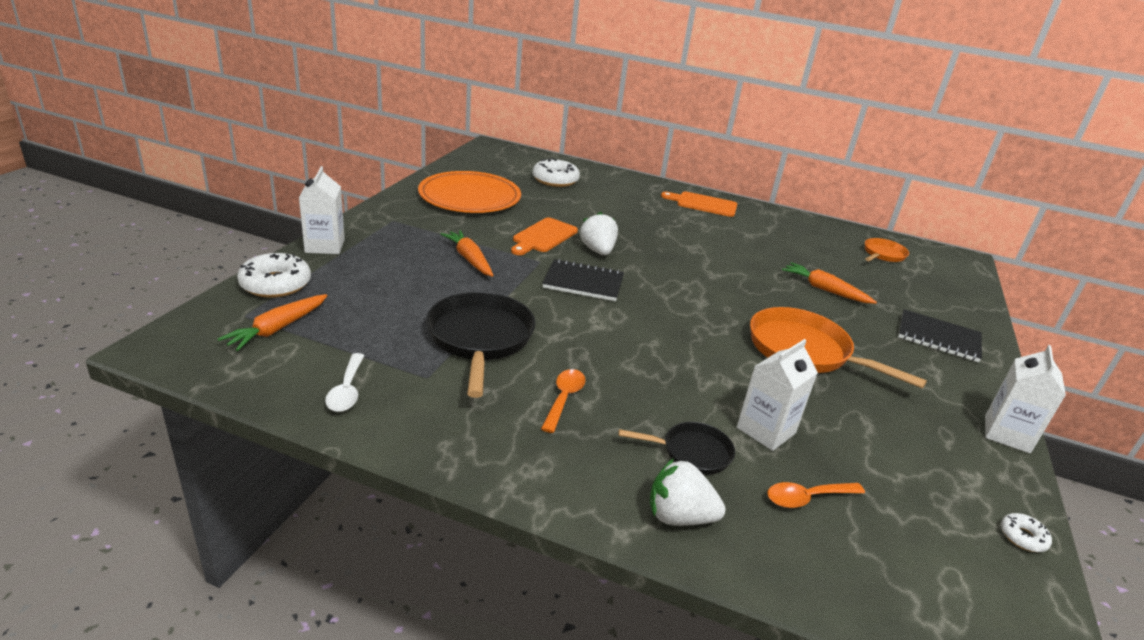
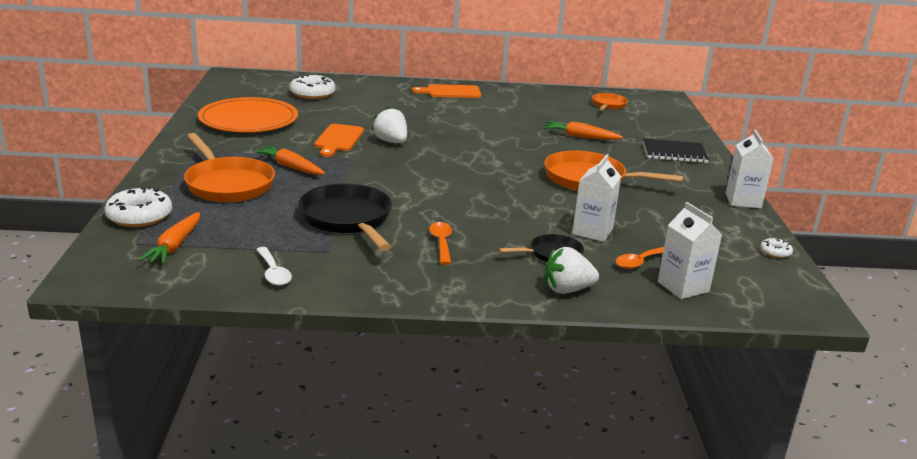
camera: 20 degrees left, 5 degrees down
white carton [299,166,345,254] -> white carton moved to [658,202,722,299]
black notebook [542,259,624,301] -> none
none -> orange pan [184,133,275,202]

